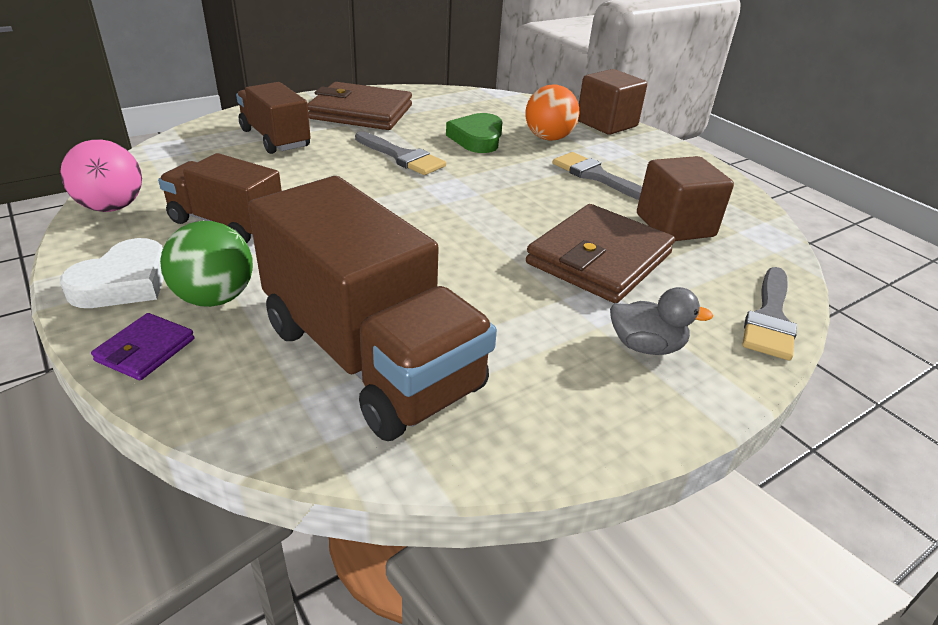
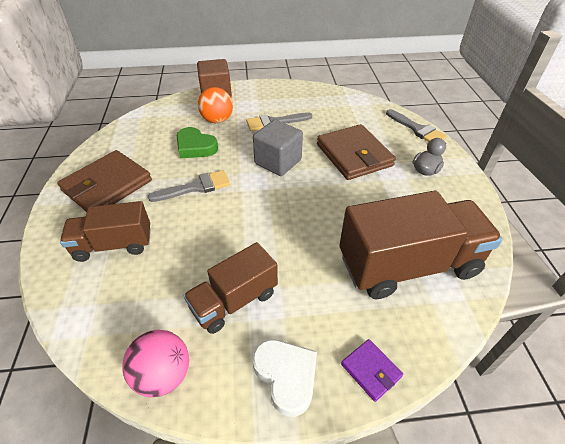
camera: 60 degrees left, 10 degrees up
green ball [160,221,253,307] -> none
brown cube [637,156,734,241] -> none
none -> grey cube [253,120,303,176]

